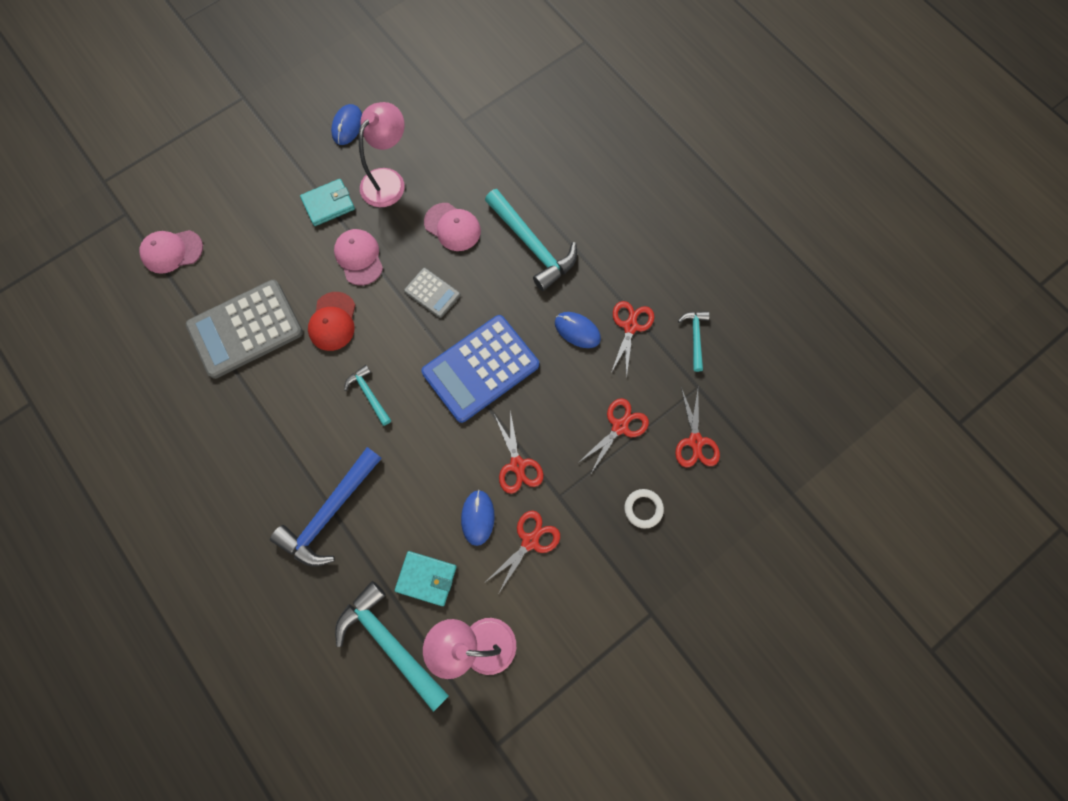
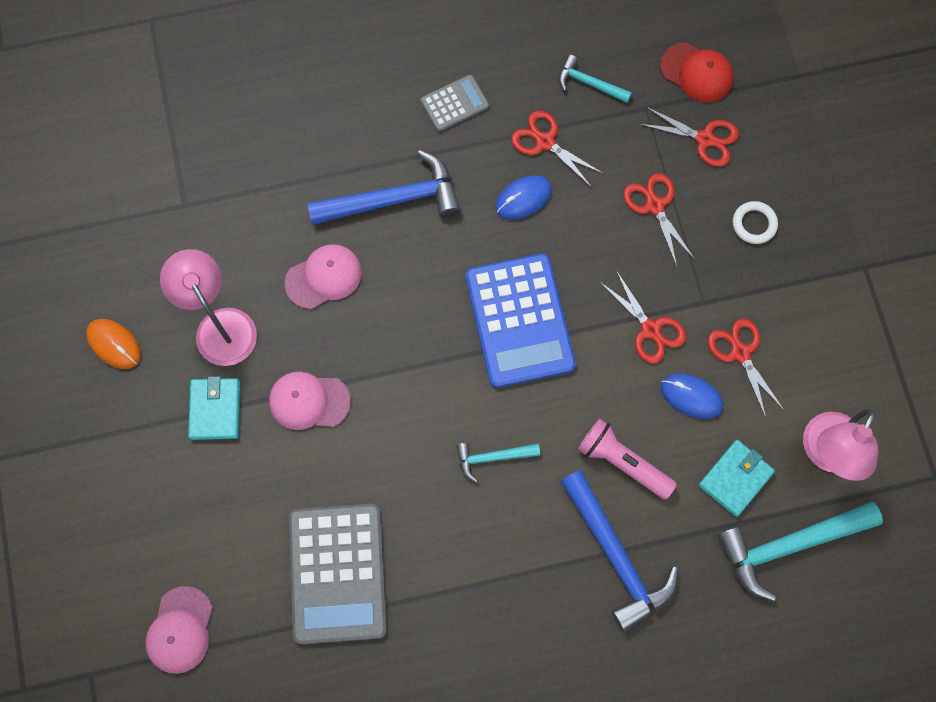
camera: 65 degrees left, 0 degrees up
red cap [308,292,355,351] -> red cap moved to [660,42,734,102]
blue mouse [331,104,362,145] -> orange mouse [86,319,141,369]
grey calculator [404,268,460,318] -> grey calculator moved to [420,75,489,132]
turquoise hammer [485,189,577,291] -> blue hammer [307,150,461,225]
red scissors [494,411,544,494] -> red scissors turned 45 degrees clockwise [600,270,686,364]
none -> pink flashlight [578,418,677,500]

